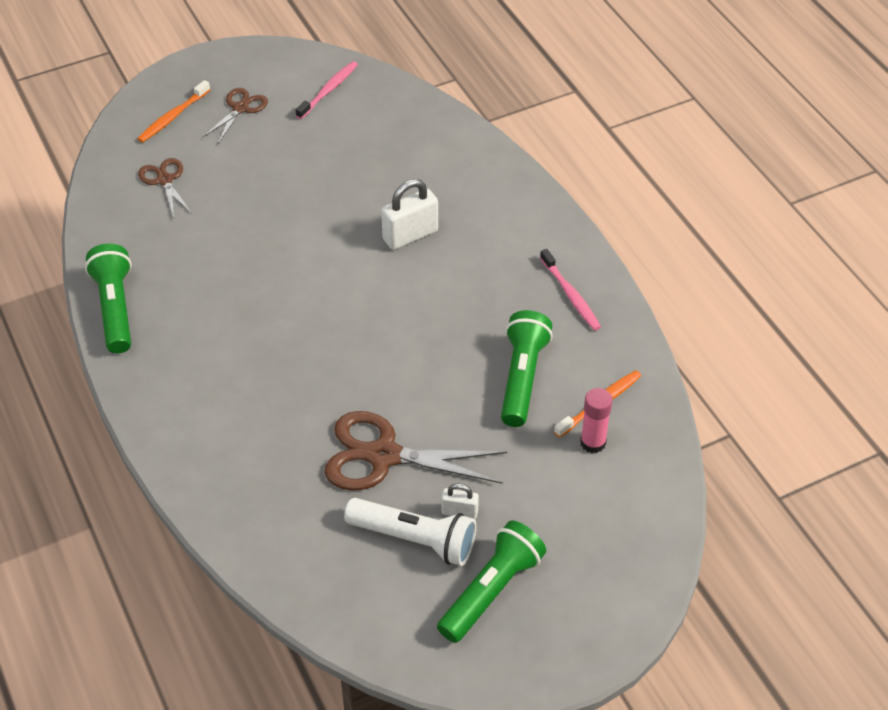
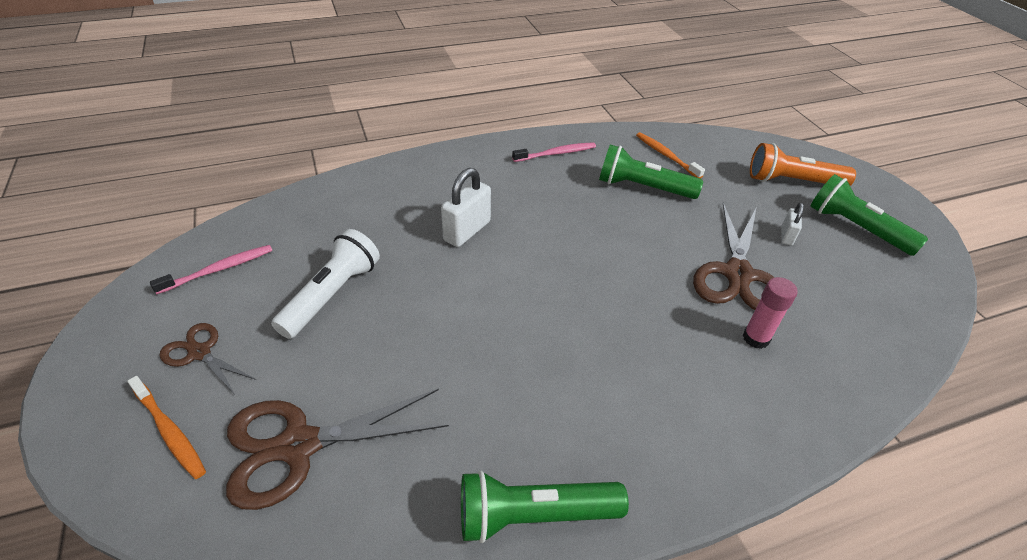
camera: 85 degrees left, 5 degrees down
brown scissors [138,158,192,218] -> brown scissors [226,389,449,510], size x1.82
pink toothbrush [296,61,358,119] -> pink toothbrush turned 105 degrees clockwise [150,245,272,294]
white flashlight [344,498,476,566] -> white flashlight moved to [271,229,380,339]
white padlock [381,179,438,250] -> white padlock turned 60 degrees clockwise [441,168,491,247]
pink glue stick [580,388,613,453] -> pink glue stick moved to [743,277,798,349]
none -> orange flashlight [750,143,856,186]

